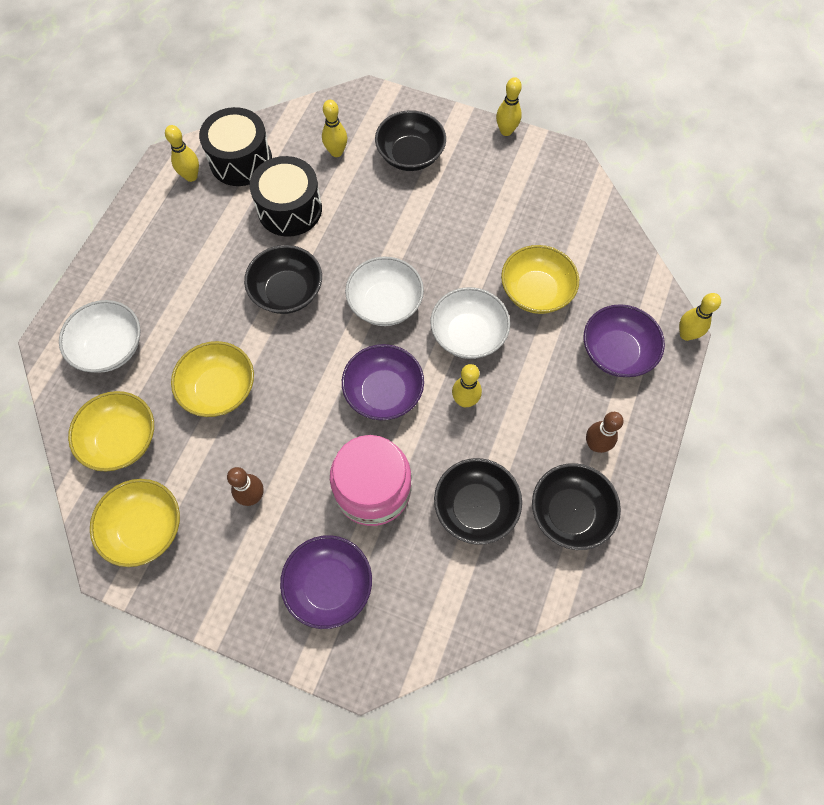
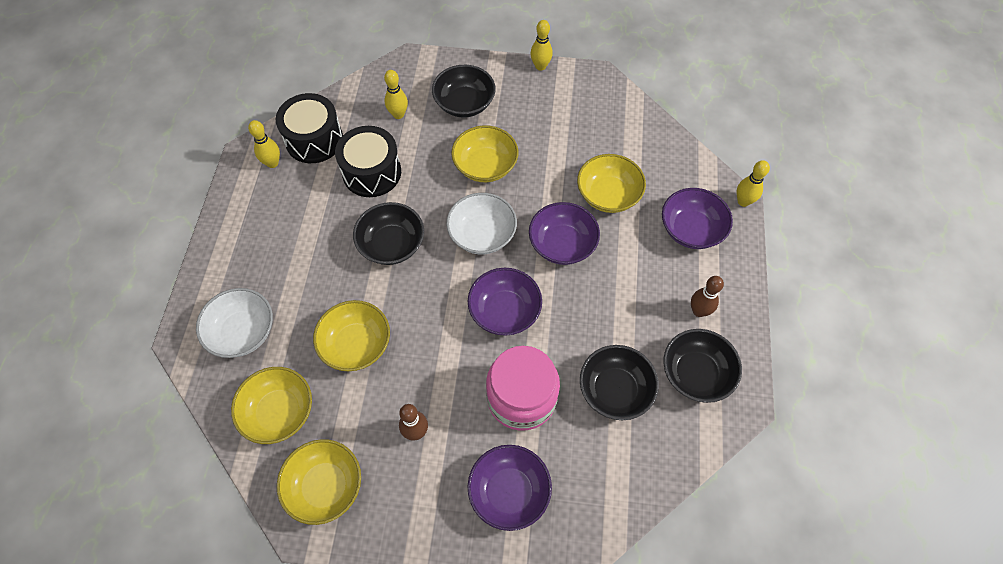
camera: 15 degrees left, 5 degrees down
white bowl [430,287,510,359] -> purple bowl [529,202,600,265]
yellow bowling pin [452,364,482,407] -> none
none -> yellow bowl [451,125,518,182]

